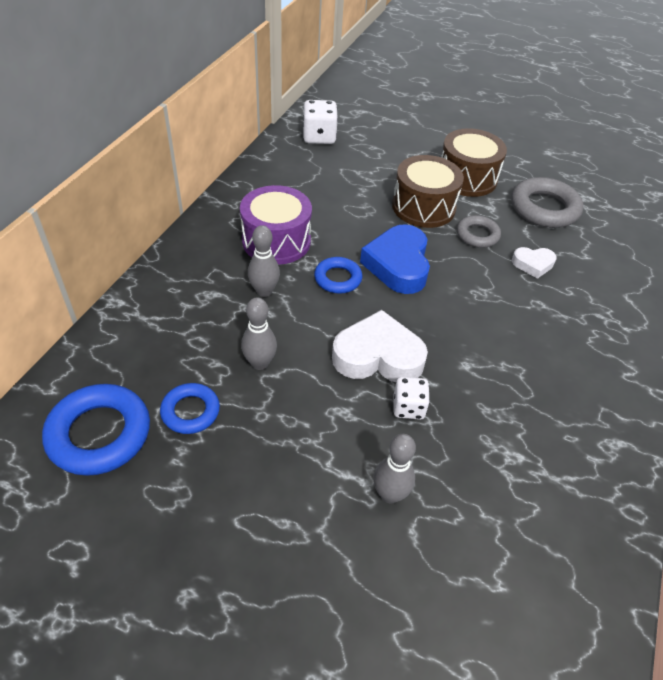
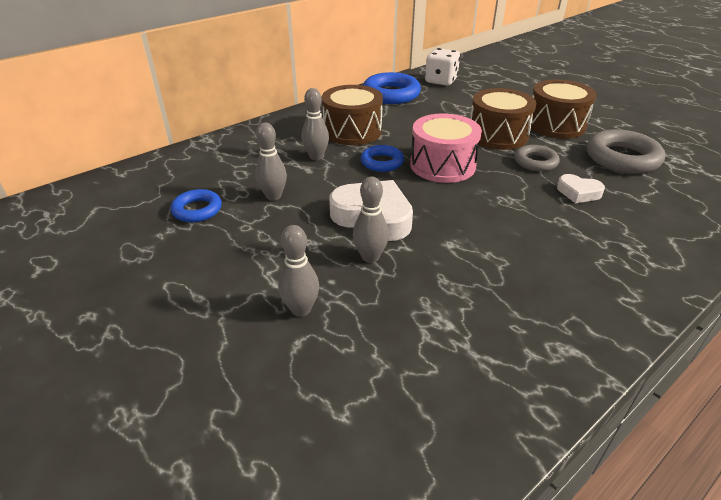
camera: 30 degrees right, 10 degrees down
blue ring [42,384,150,476] -> blue ring moved to [363,72,421,104]
purple drum [240,185,312,265] -> brown drum [322,85,383,145]
blue heart [360,224,430,294] -> pink drum [410,113,482,183]
white dice [393,377,430,420] -> grey bowling pin [353,177,389,263]

